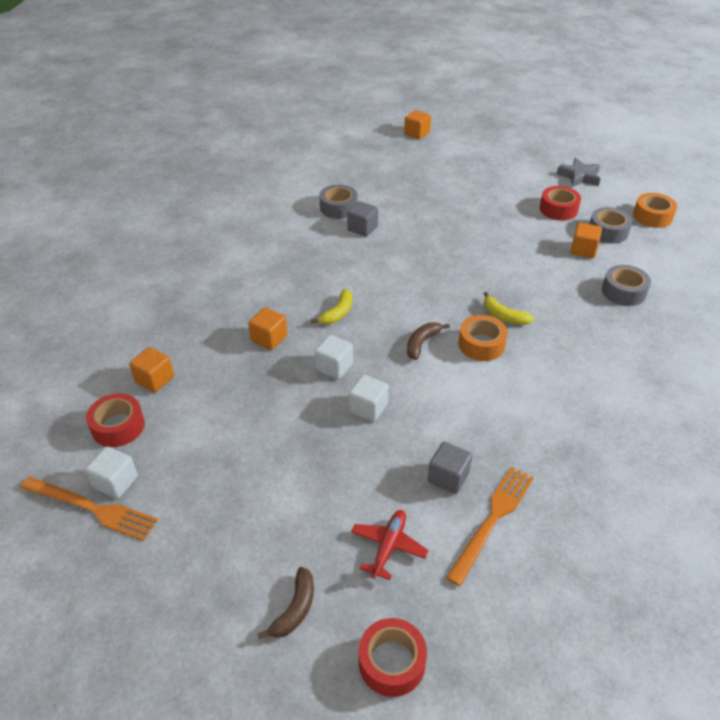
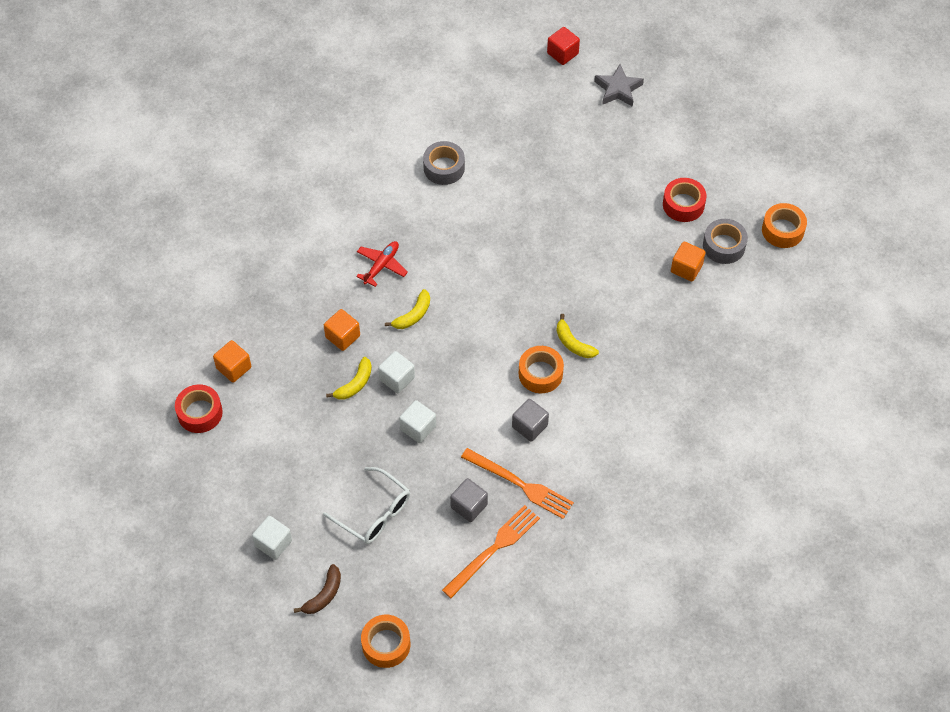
camera: 10 degrees right, 15 degrees up
orange fork [20,477,158,541] -> orange fork moved to [461,448,574,519]
white cube [85,447,138,499] -> white cube moved to [252,516,292,560]
grey cube [347,201,378,237] -> grey cube moved to [512,399,549,442]
red plane [351,510,429,580] -> red plane moved to [356,241,408,287]
red tape [359,618,427,697] -> orange tape [361,615,410,668]
orange cube [404,110,431,140] -> red cube [547,27,580,65]
brown banana [407,322,450,360] -> none
grey star [557,158,600,187] -> grey star moved to [594,64,644,107]
grey tape [602,265,651,306] -> none
none -> white glasses [323,467,410,544]
none -> yellow banana [326,357,372,400]

